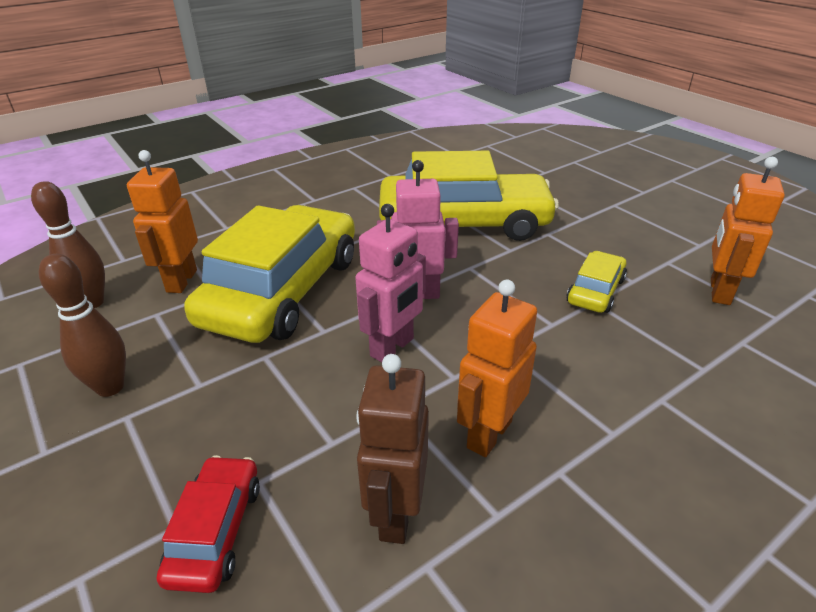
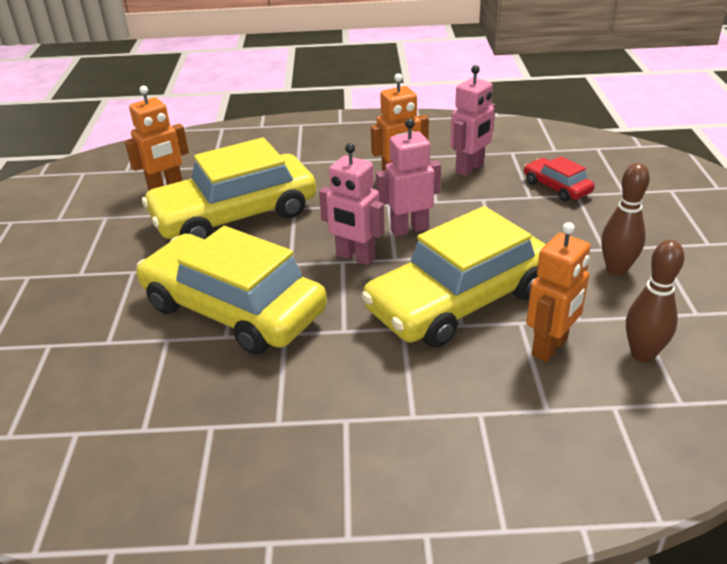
camera: 145 degrees left, 0 degrees up
red car [157,455,260,593] -> red car turned 105 degrees clockwise [524,156,595,202]
brown robot [356,354,429,544] -> pink robot [450,65,495,176]
yellow car [566,251,627,313] -> yellow car [142,138,316,239], size x2.21

